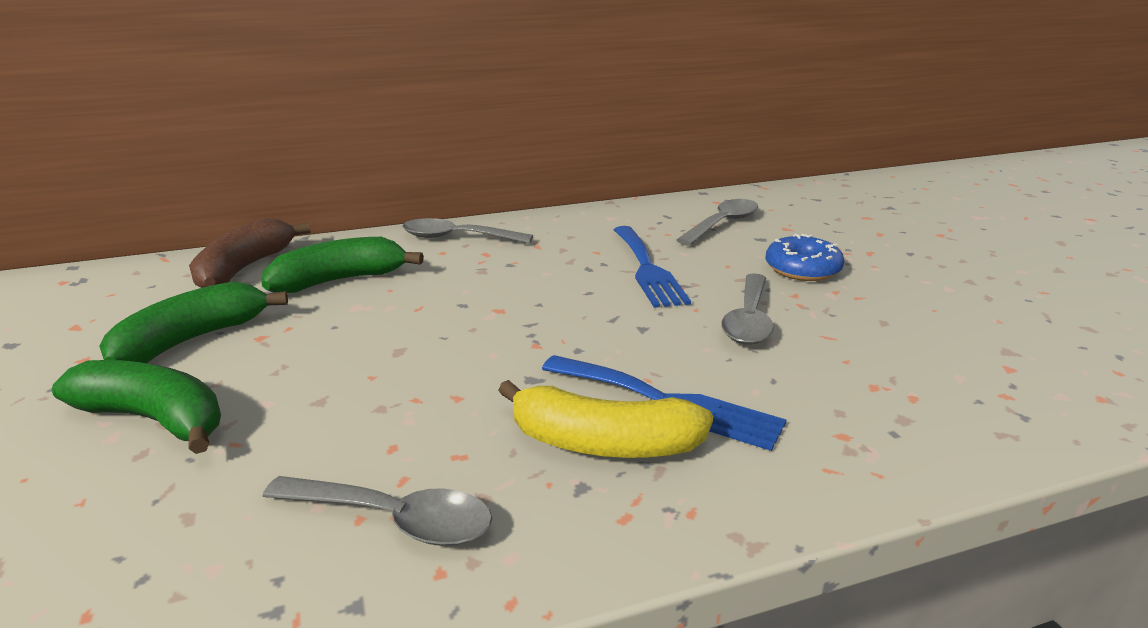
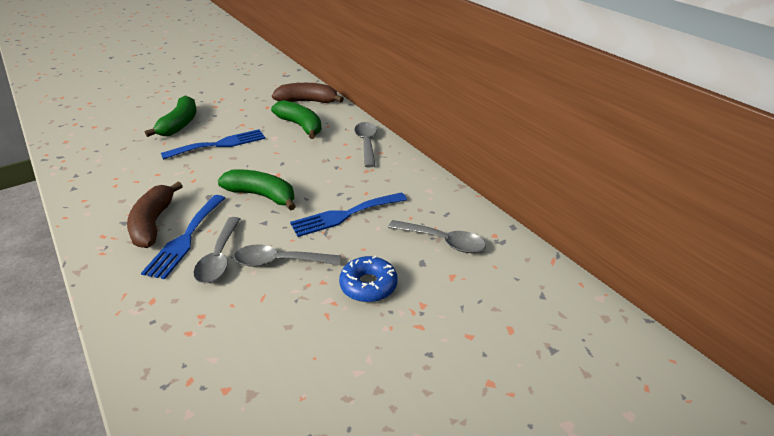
camera: 75 degrees right, 10 degrees up
green banana [99,281,288,363] -> green banana moved to [218,169,296,211]
grey spoon [262,476,492,546] -> grey spoon moved to [194,217,240,283]
yellow banana [498,380,713,458] -> brown banana [127,181,183,248]
none -> blue fork [161,129,265,160]

